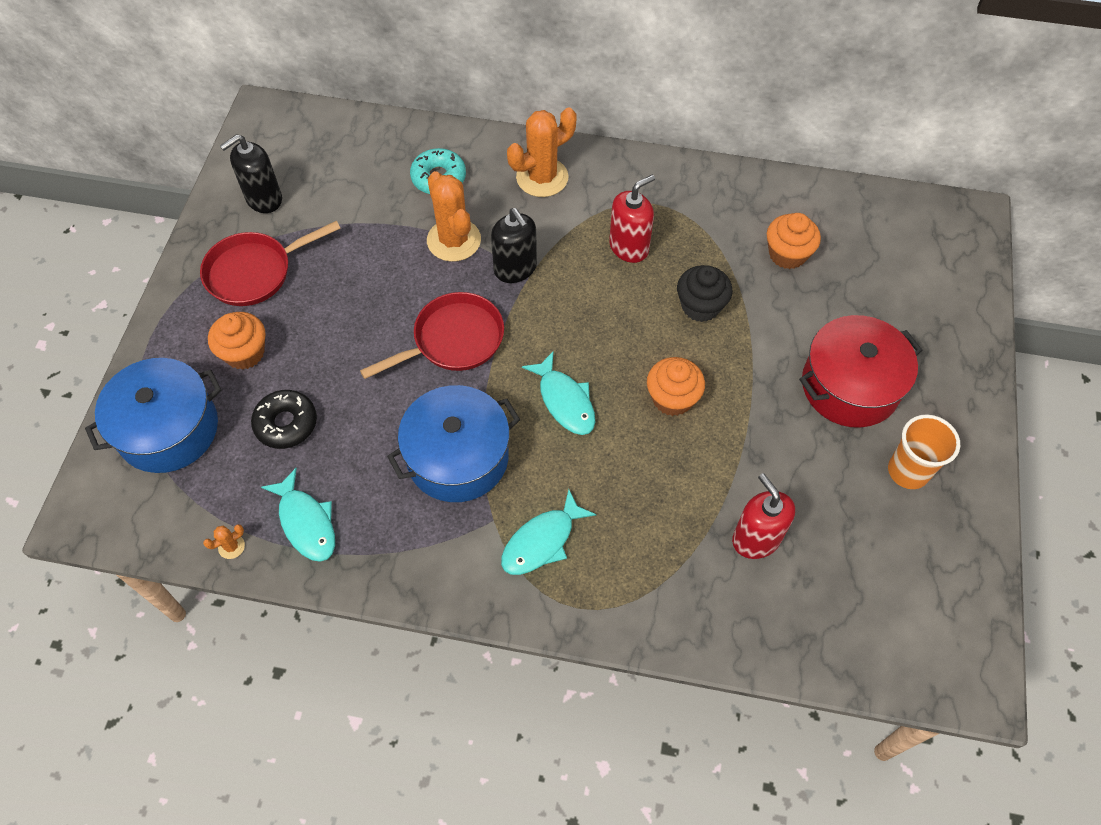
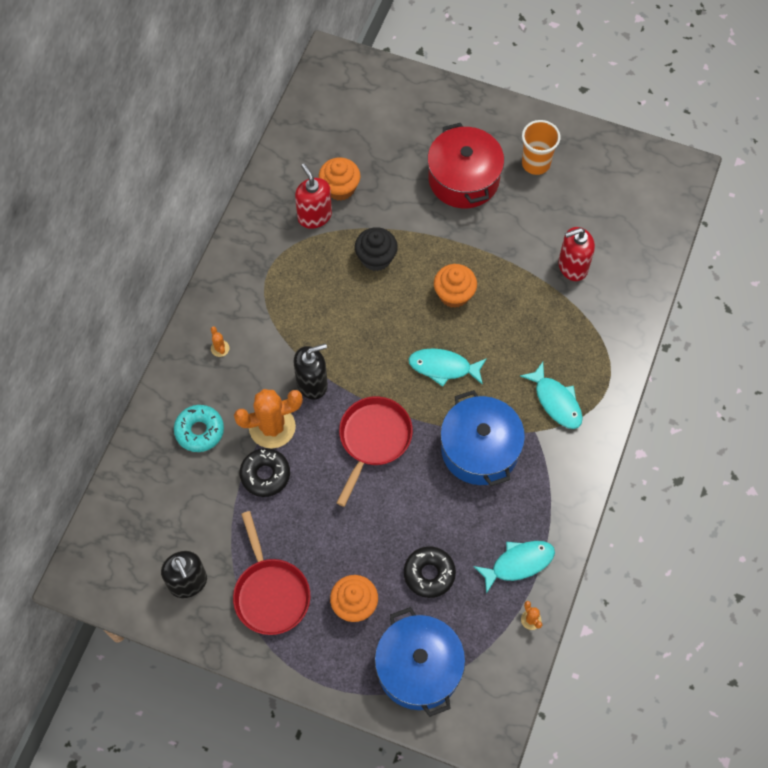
camera: 80 degrees left, 5 degrees up
red pan [360,292,504,379] -> red pan turned 45 degrees clockwise [337,396,413,507]
orange cactus [507,107,577,197] -> orange cactus [211,326,229,357], size x0.41
turquoise fish [522,352,595,435] -> turquoise fish turned 150 degrees counterclockwise [408,348,487,387]
red soap dispenser [609,175,655,263] -> red soap dispenser moved to [295,163,332,229]
none -> black donut [240,448,290,497]

